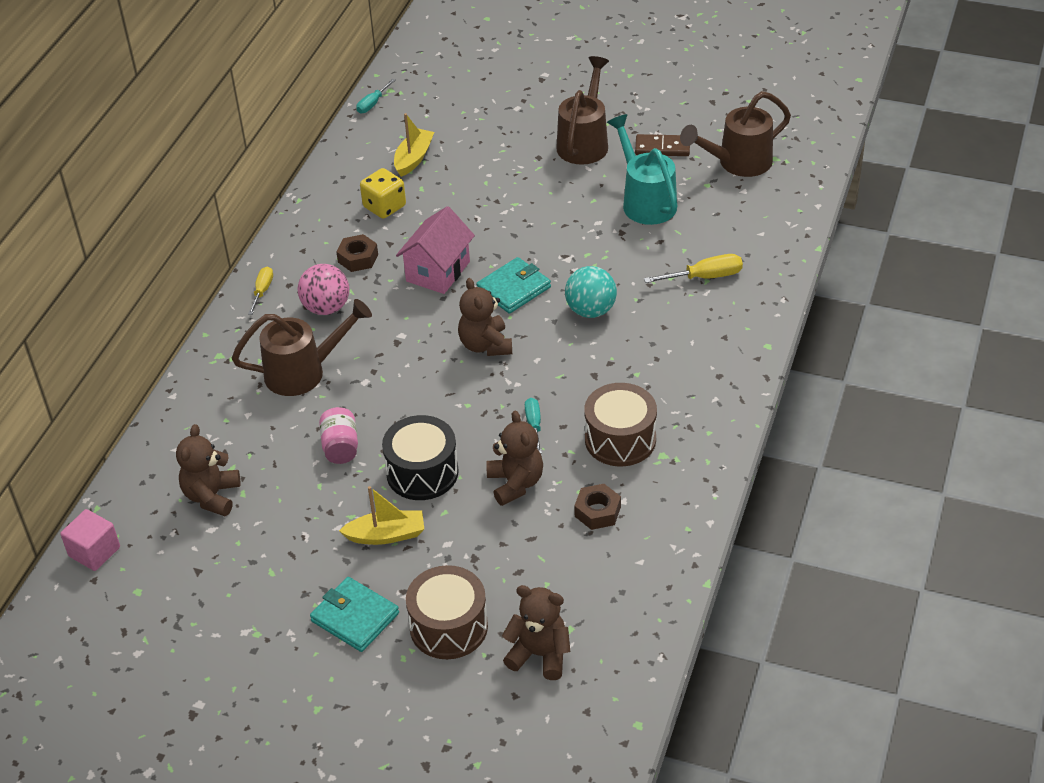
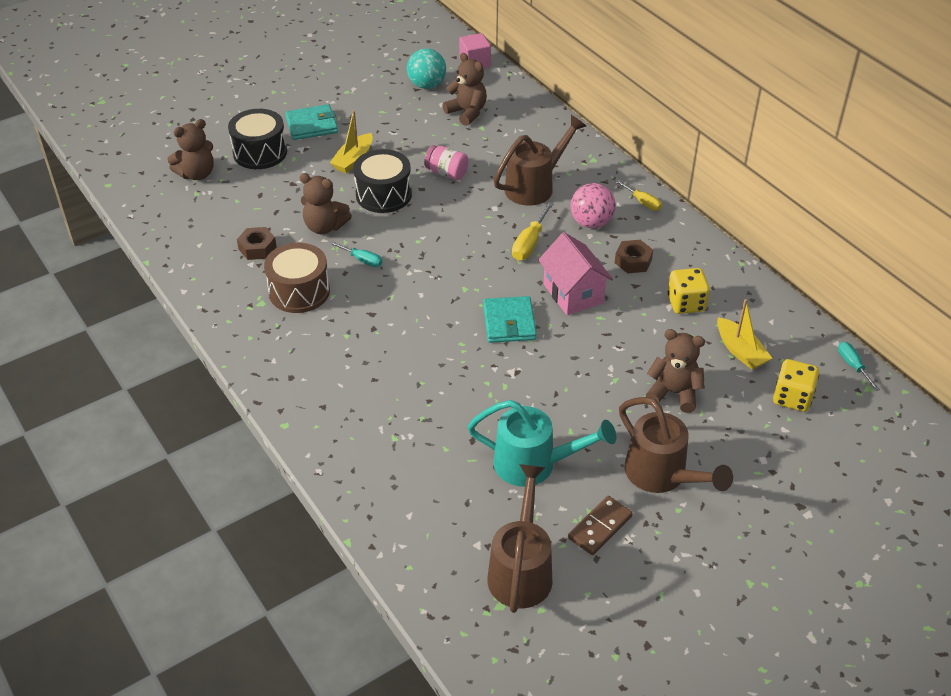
camera: 125 degrees right, 0 degrees up
brown watering can [232,299,372,396] -> brown watering can turned 150 degrees counterclockwise [494,115,586,206]
brown drum [406,565,488,659] -> black drum [228,109,287,169]
brown teddy bear [458,278,512,356] -> brown teddy bear moved to [646,329,705,413]
turquoise ball [565,266,617,318] -> turquoise ball moved to [407,48,446,89]
yellow screwdriver [644,254,743,283] -> yellow screwdriver moved to [512,202,554,260]
none -> yellow dice [773,359,819,412]

